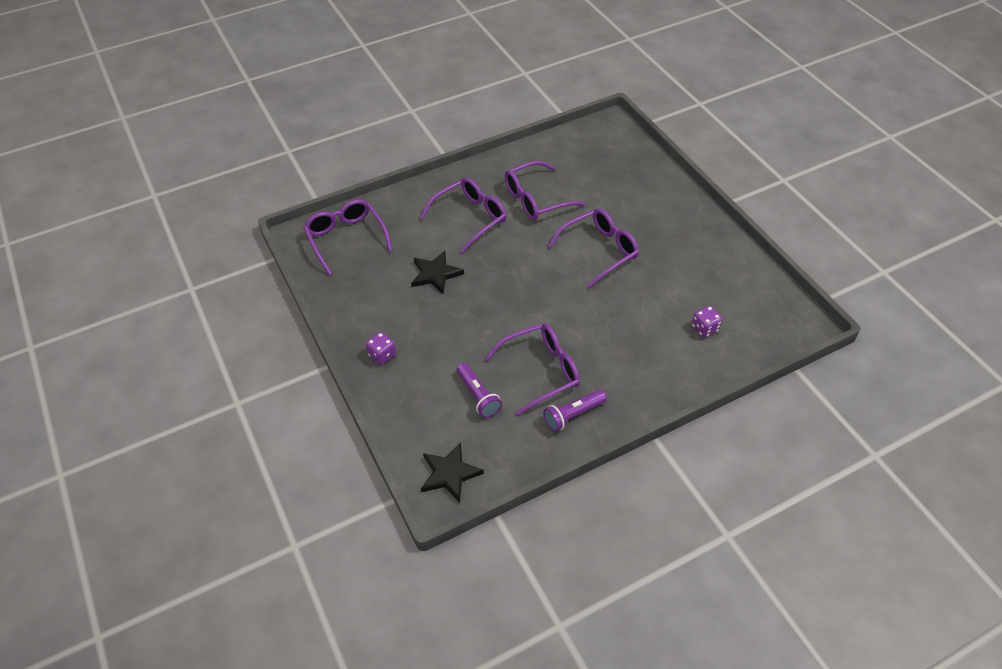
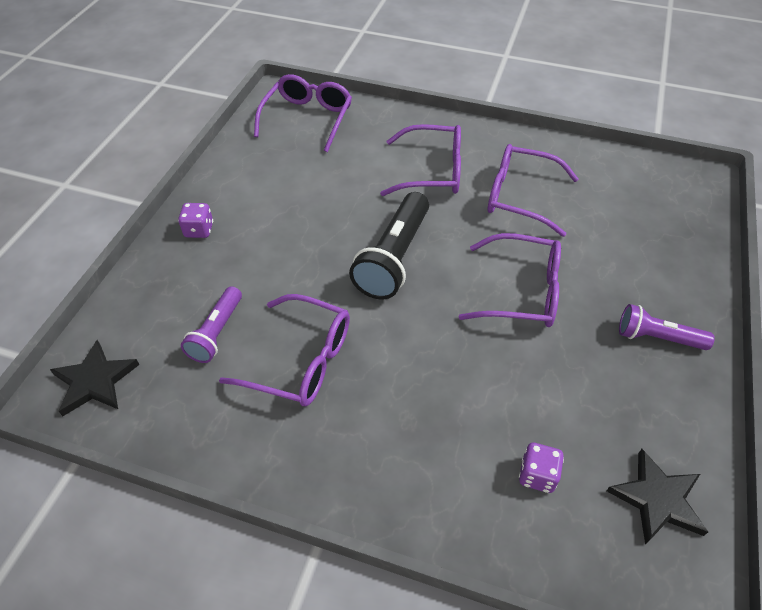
camera: 45 degrees right, 0 degrees up
black star [411,251,464,294] -> black star moved to [607,449,708,544]
purple flashlight [543,389,607,432] -> purple flashlight moved to [619,304,715,350]
none -> black flashlight [349,192,429,300]

